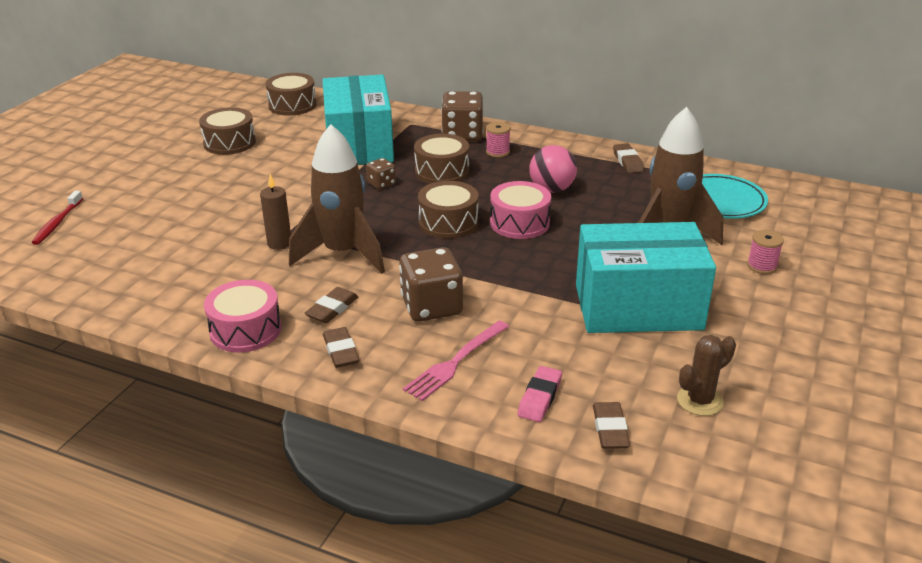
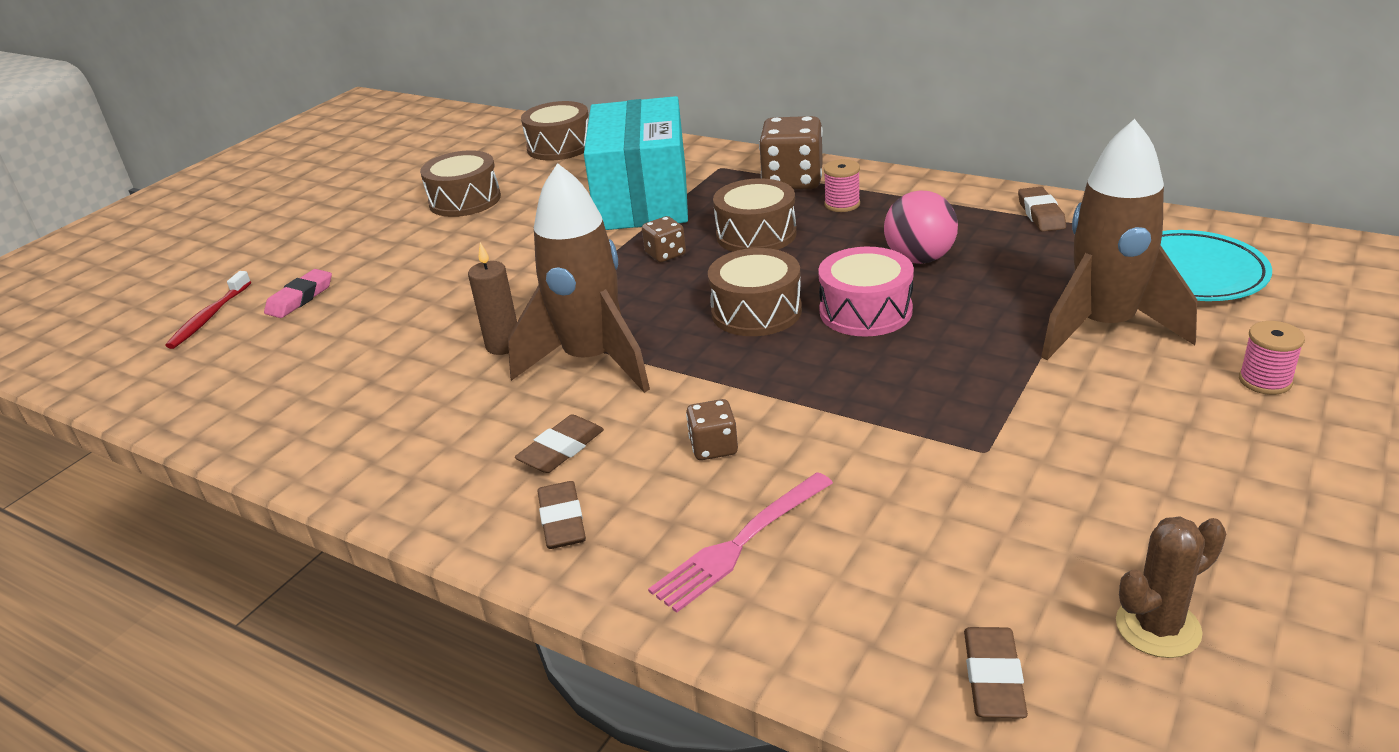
camera: 10 degrees right, 0 degrees up
pink drum [204,280,282,352] -> none
brown dice [399,247,463,322] -> brown dice [686,399,738,460], size x0.52
pink eraser [518,366,562,422] -> pink eraser moved to [264,269,332,318]
turquoise box [576,222,716,333] -> none

